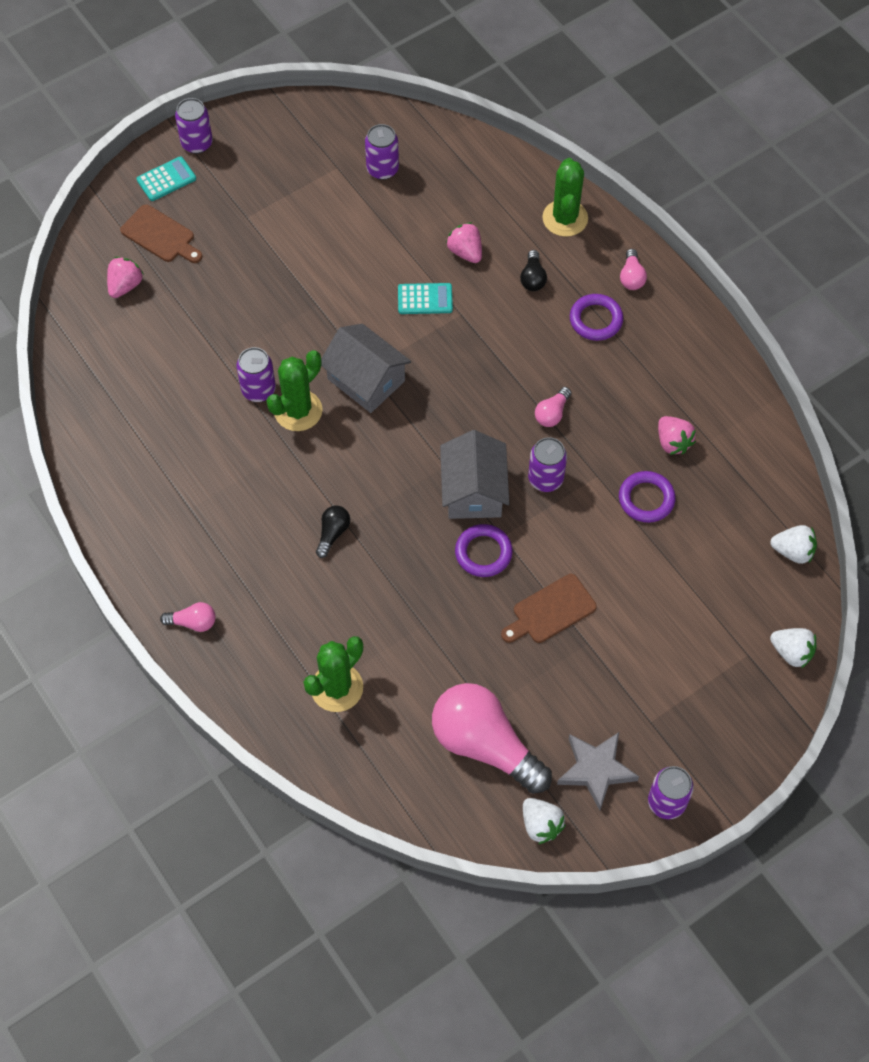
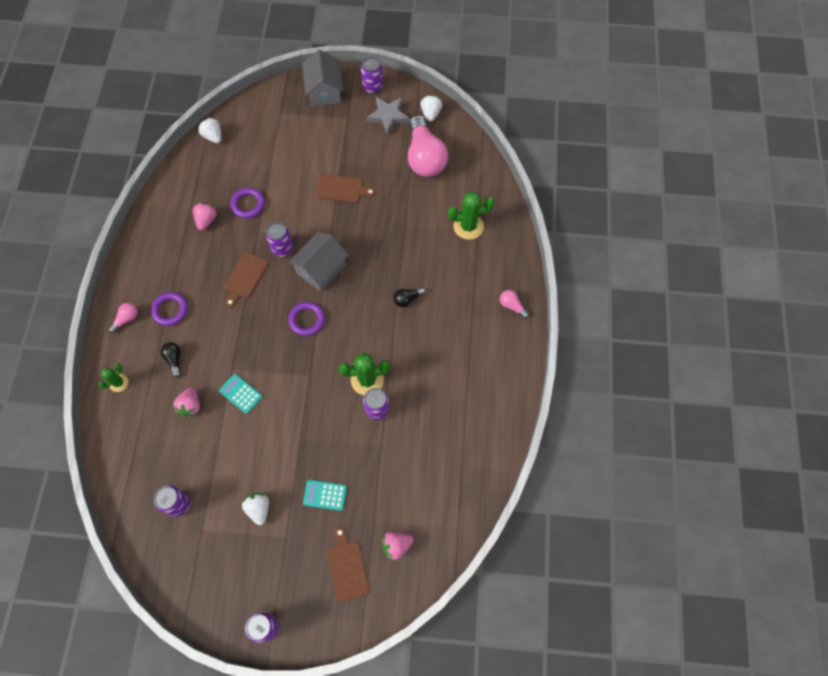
camera: 140 degrees left, 5 degrees up
turquoise calculator [137,156,196,201] -> turquoise calculator moved to [303,480,347,511]
grey house [321,324,411,413] -> grey house moved to [302,50,344,106]
purple ring [455,524,513,577] -> purple ring moved to [288,302,325,336]
black light bulb [520,250,547,291] -> black light bulb turned 60 degrees counterclockwise [160,342,181,378]
pink light bulb [535,387,571,427] -> brown cutting board [224,252,269,308]
green cactus [542,158,588,237] -> green cactus [98,363,128,392], size x0.58
white strawberry [770,628,817,668] -> white strawberry moved to [242,493,269,525]

